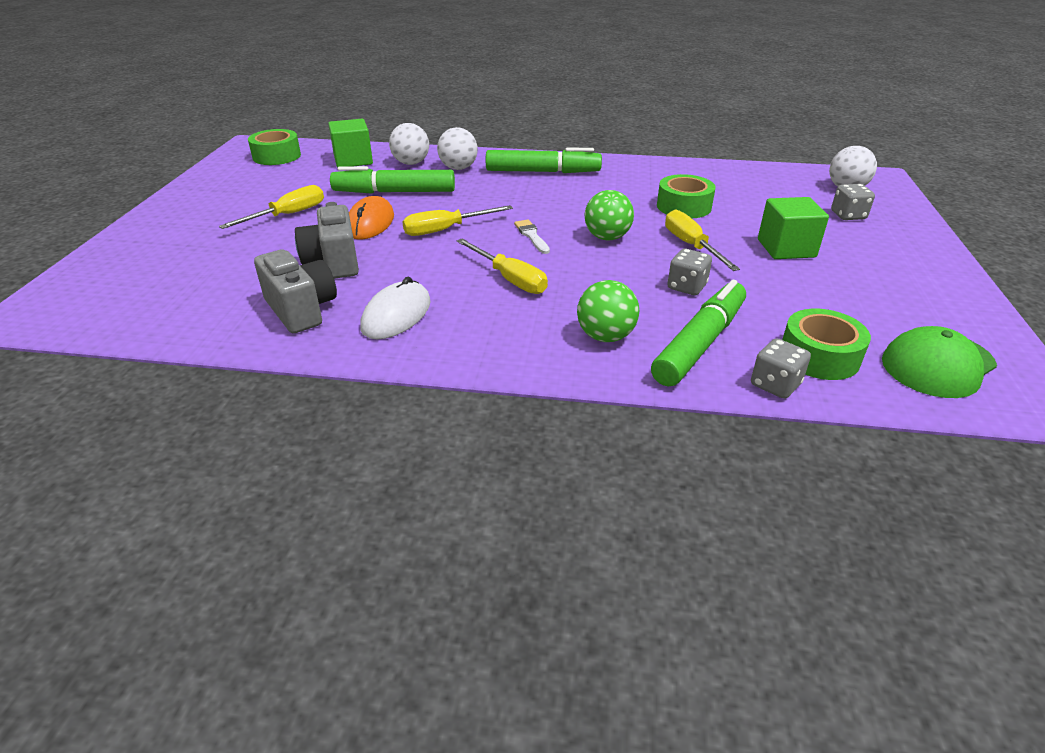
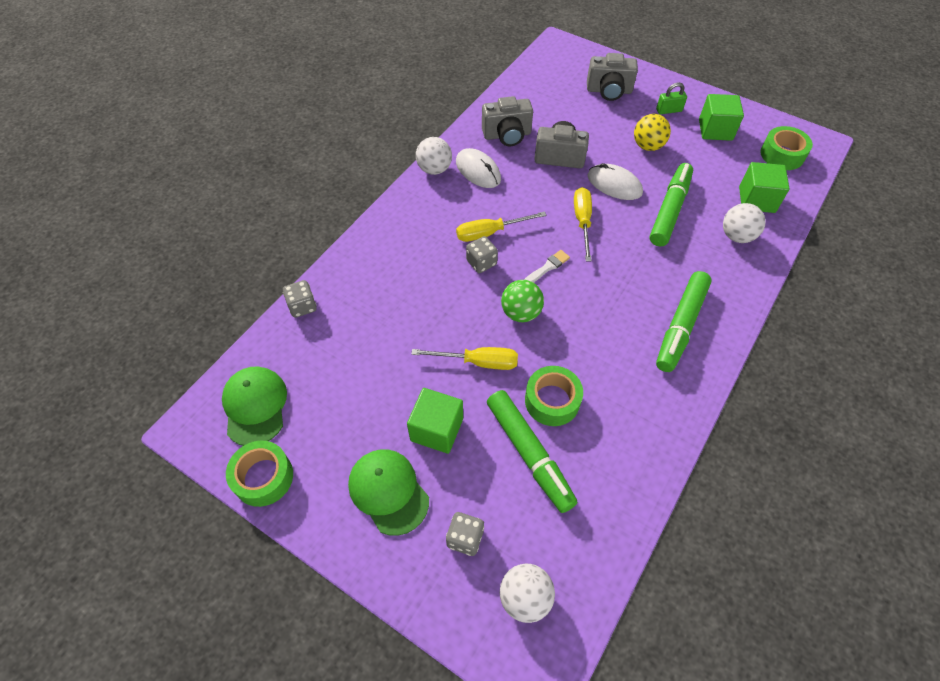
camera: 115 degrees right, 20 degrees up
yellow screwdriver [219,185,324,229] -> yellow ball [634,114,671,151]
orange mouse [349,196,394,240] -> white mouse [588,163,643,200]
white ball [437,127,478,170] -> white ball moved to [416,137,452,175]
white brush [514,220,550,254] -> white brush turned 45 degrees counterclockwise [524,250,570,283]
green ball [577,280,640,342] -> none
green marker [651,280,746,387] -> green marker moved to [487,390,578,513]
grey dice [668,249,712,295] -> grey dice moved to [466,236,498,273]
green tape [782,309,871,380] -> green tape moved to [226,441,293,507]
none -> green cap [348,449,429,536]
none -> grey camera [587,53,638,101]
none -> green padlock [656,83,687,114]
none -> green cube [699,94,744,141]

